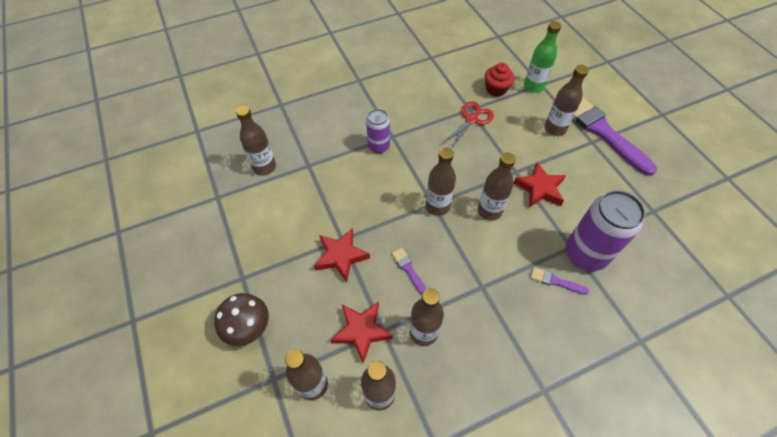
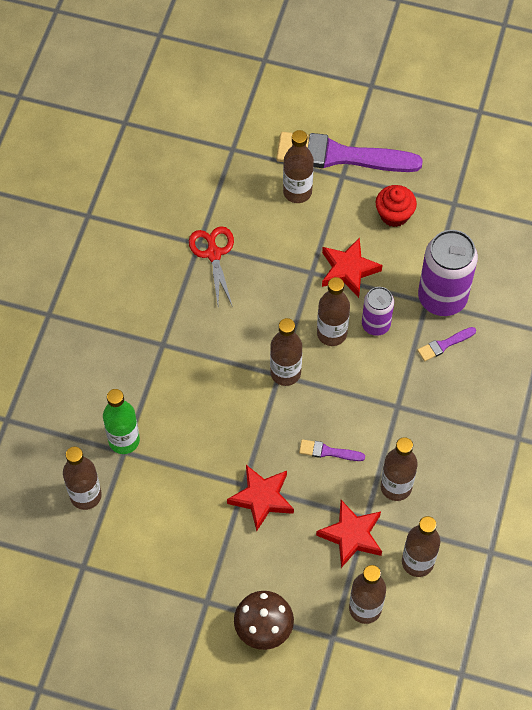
camera: 50 degrees left, 5 degrees up
purple can [366,109,390,153] -> purple can moved to [362,287,394,336]
red cupcake [485,62,515,97] -> red cupcake moved to [376,185,417,227]
green bottle [524,21,561,93] -> green bottle moved to [103,389,140,454]

